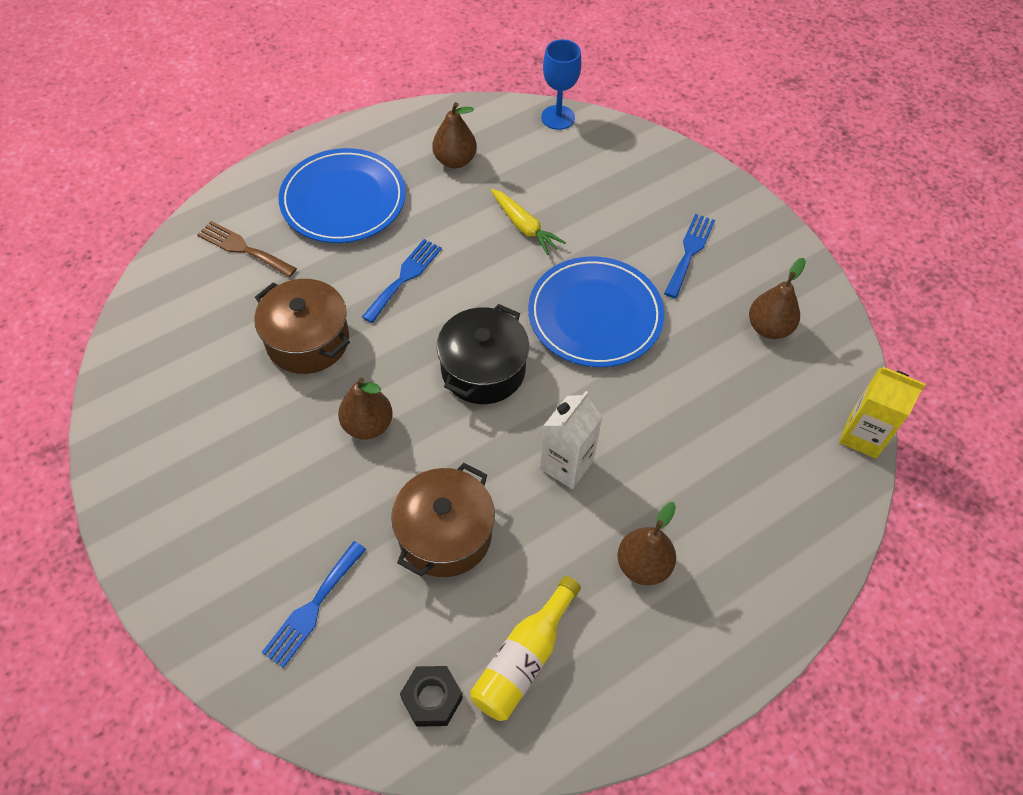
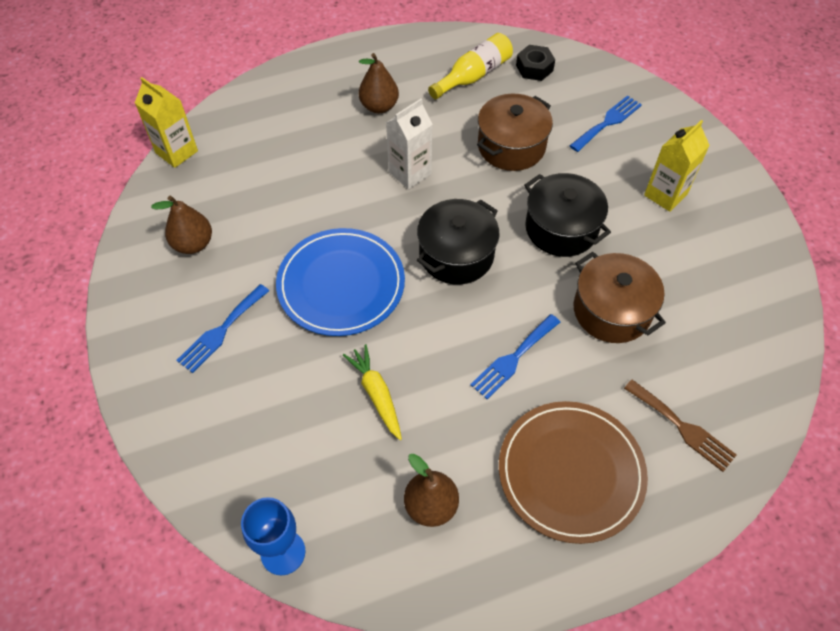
camera: 165 degrees left, 0 degrees up
blue plate [278,148,406,243] -> brown plate [499,401,648,544]
brown pear [338,378,393,440] -> black pot [524,173,611,257]
none -> yellow carton [644,120,710,212]

